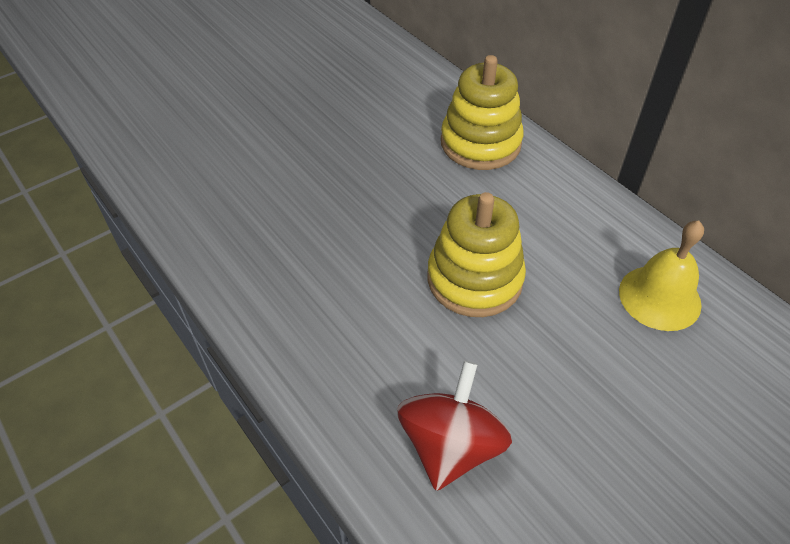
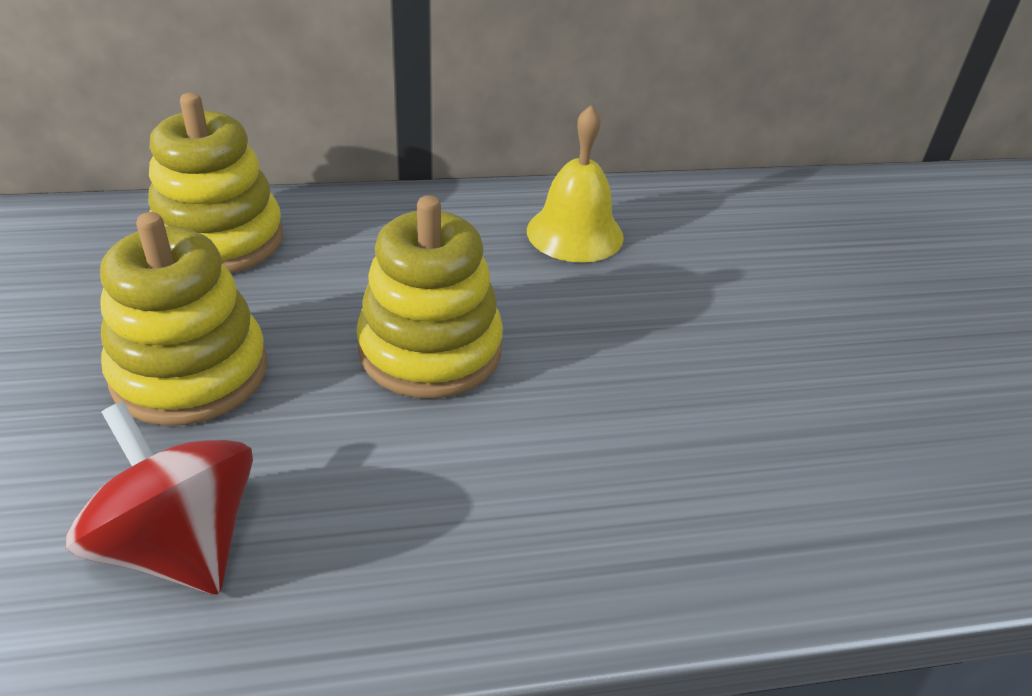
camera: 65 degrees left, 10 degrees down
red spinning top [397,360,512,491] -> red spinning top moved to [66,401,253,595]
none -> yellow stacking toy [100,212,268,426]

